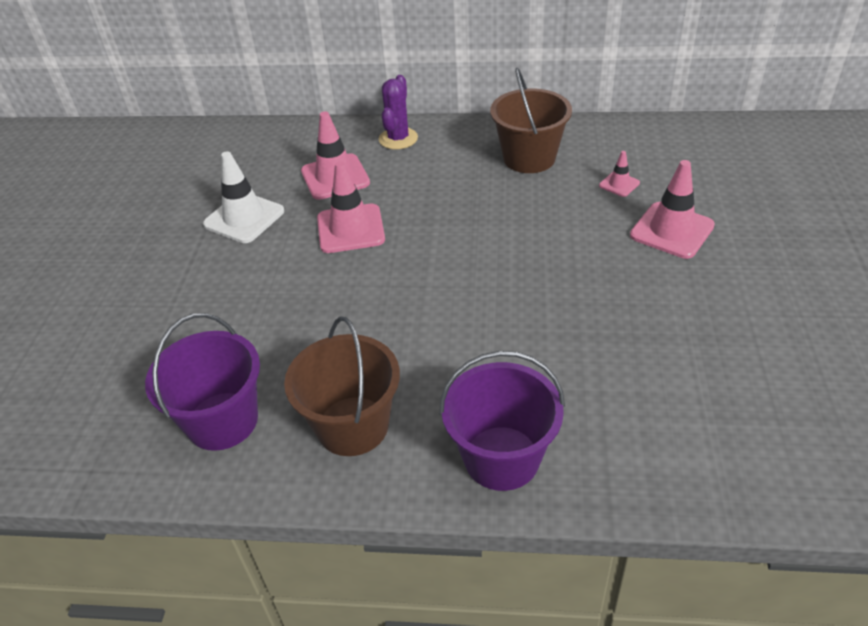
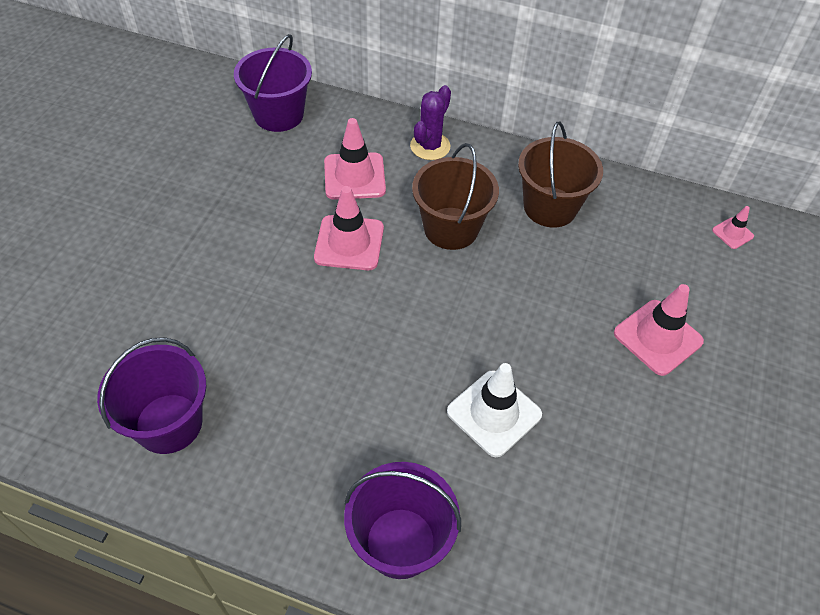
camera: 10 degrees right, 10 degrees up
white traffic cone [203,151,284,243] -> white traffic cone moved to [447,363,542,457]
brown bucket [284,317,400,456] -> brown bucket moved to [412,143,499,250]
pink traffic cone [599,151,640,197] -> pink traffic cone moved to [712,206,754,249]
none -> purple bucket [234,34,312,132]

